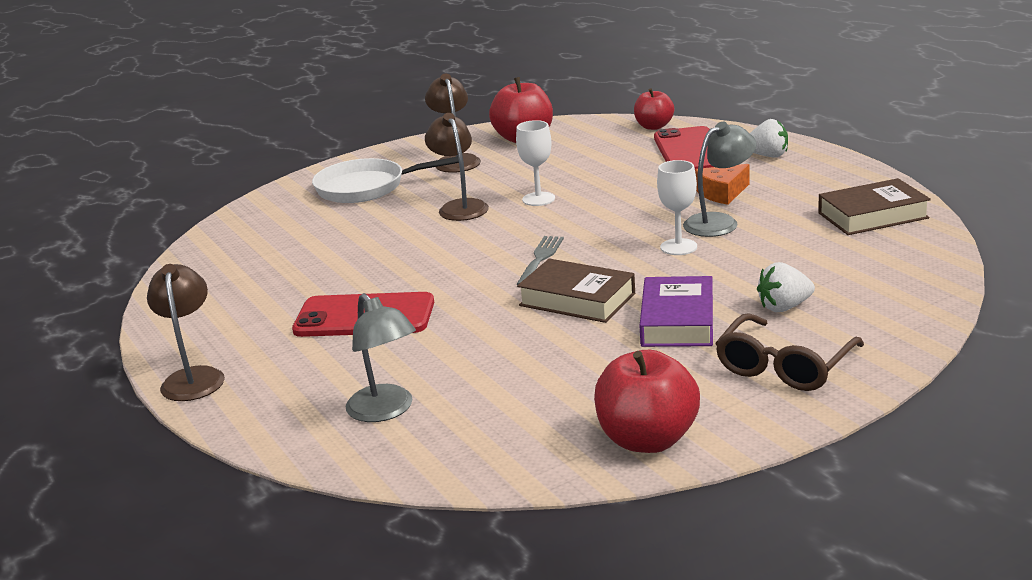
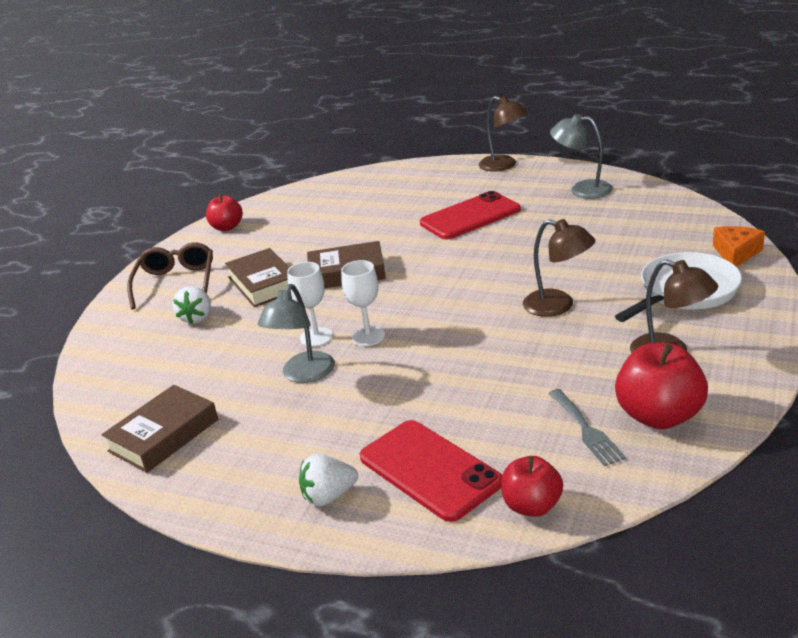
camera: 145 degrees right, 5 degrees up
grey lamp [346,293,416,422] -> grey lamp moved to [550,114,613,199]
white goblet [516,120,555,206] -> white goblet moved to [341,260,385,346]
grey fork [516,236,564,285] -> grey fork moved to [548,389,626,466]
red apple [594,350,700,453] -> red apple [206,194,243,231], size x0.64
purple book [640,276,713,347] -> brown book [225,248,290,307]
orange cheese [695,164,749,205] -> orange cheese moved to [713,226,765,267]
white strawberry [757,262,815,312] -> white strawberry turned 150 degrees clockwise [173,286,211,324]

